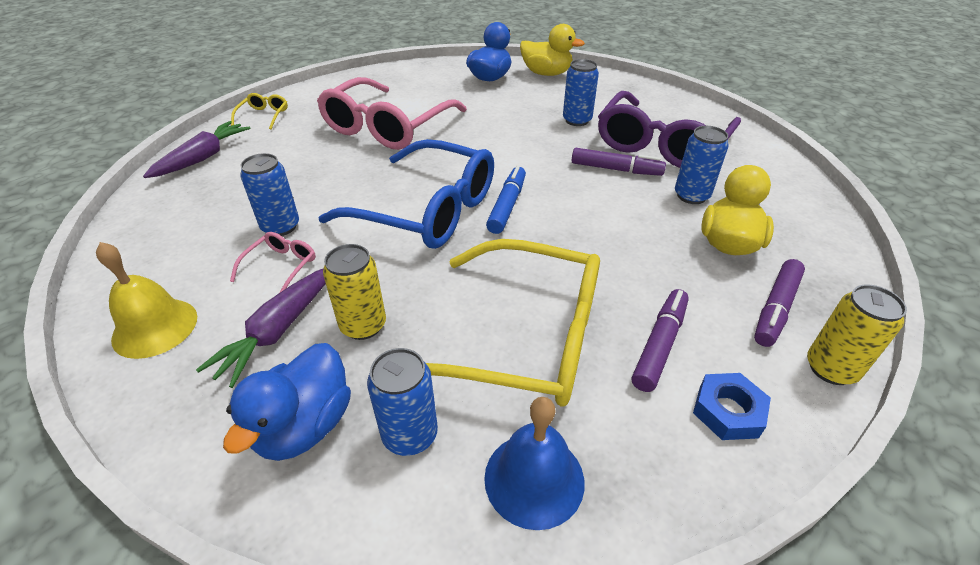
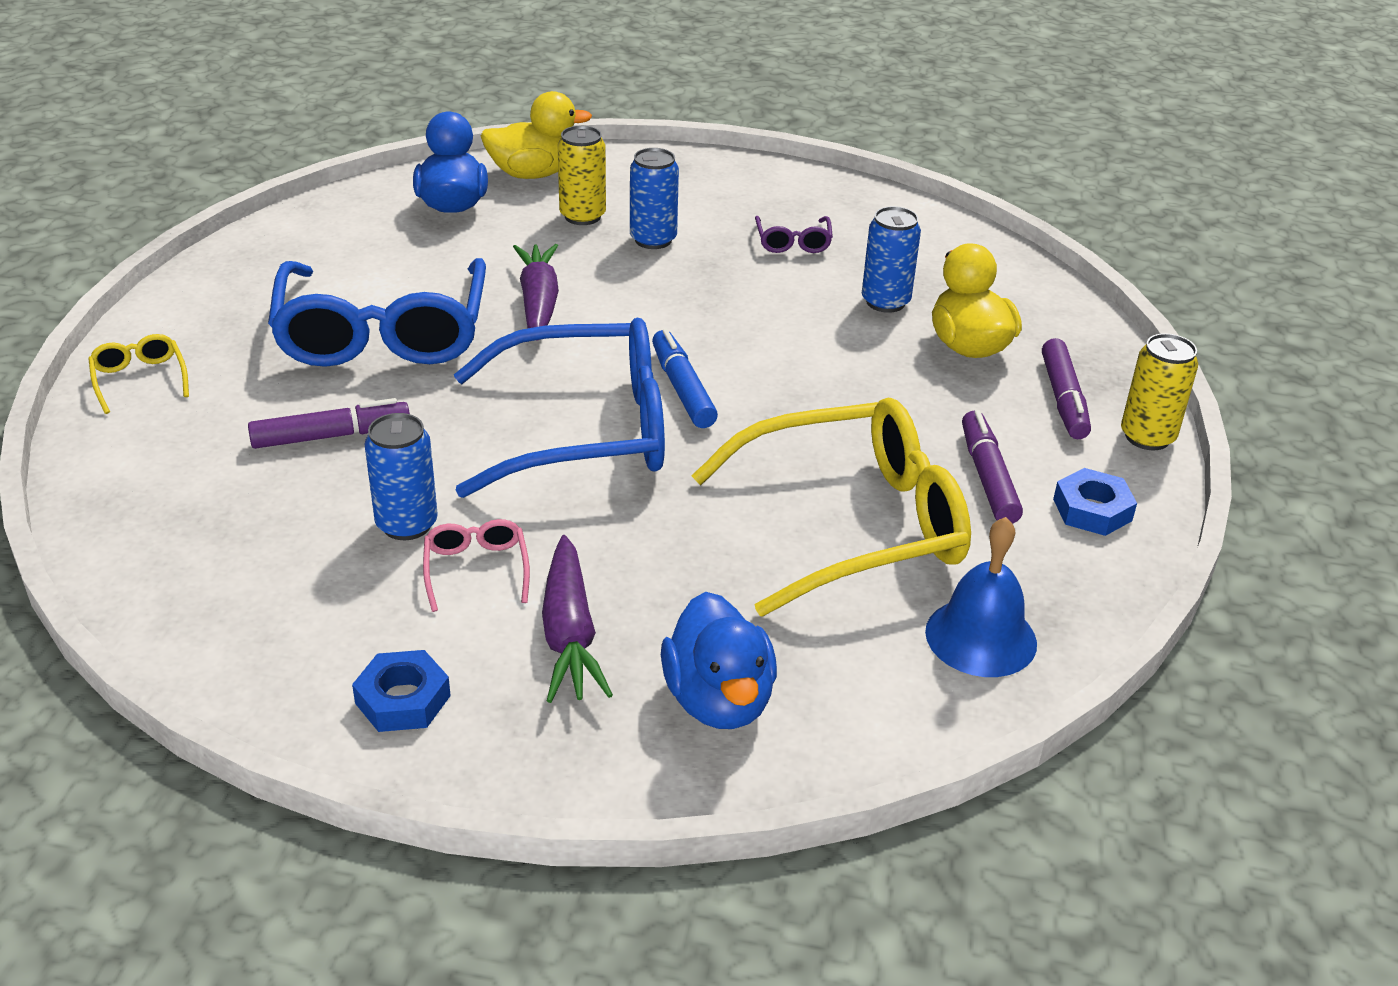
camera: 35 degrees left, 5 degrees down
yellow bell [96,242,197,359] -> blue nut [352,650,451,732]
purple carrot [143,121,250,178] -> purple carrot moved to [513,244,559,341]
pink glasses [317,77,467,150] -> blue glasses [268,258,486,367]
yellow can [323,244,386,340] -> yellow can moved to [558,126,606,225]
blue can [367,348,438,456] -> none
purple marker [572,148,666,176] -> purple marker moved to [248,398,410,449]
purple glasses [598,91,741,168] -> purple glasses [755,216,833,253], size x0.41

